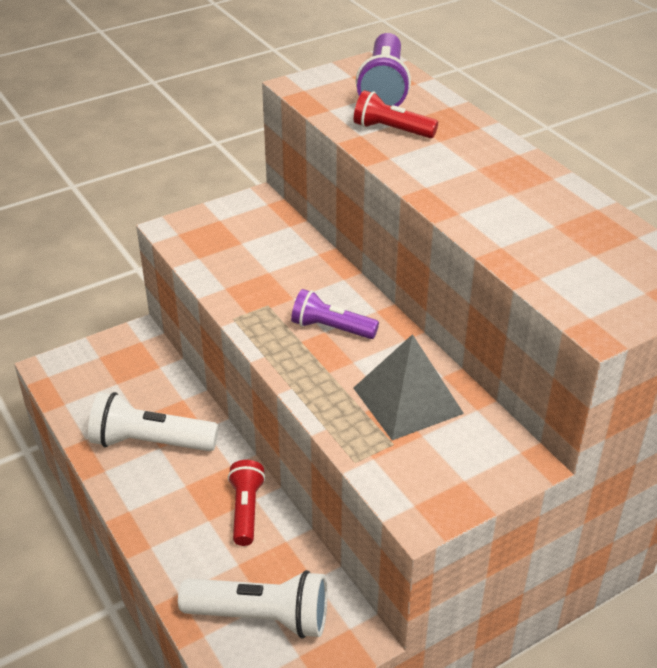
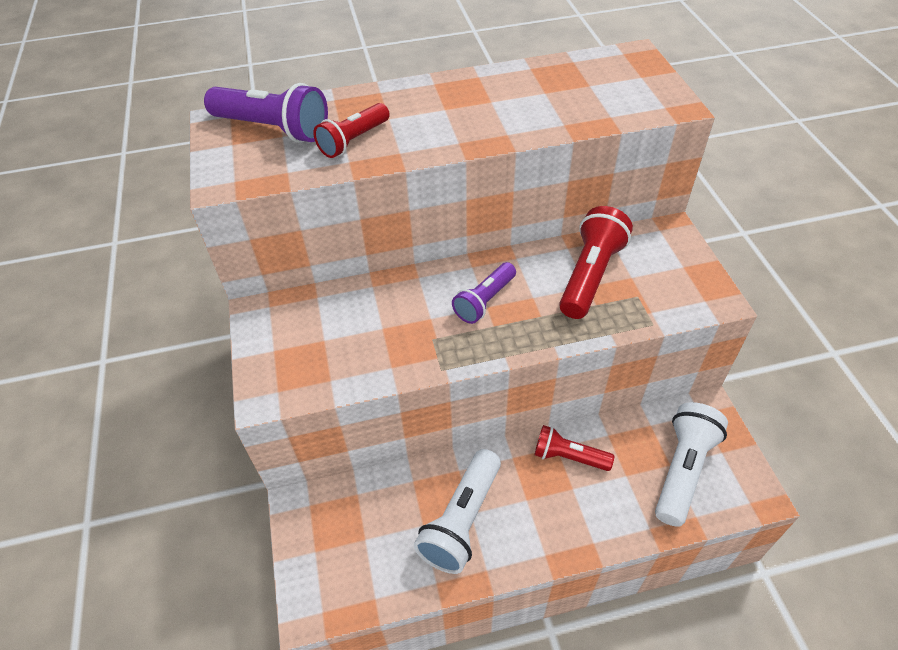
camera: 70 degrees left, 10 degrees up
grey pyramid [354,334,464,440] -> red flashlight [559,206,633,319]

